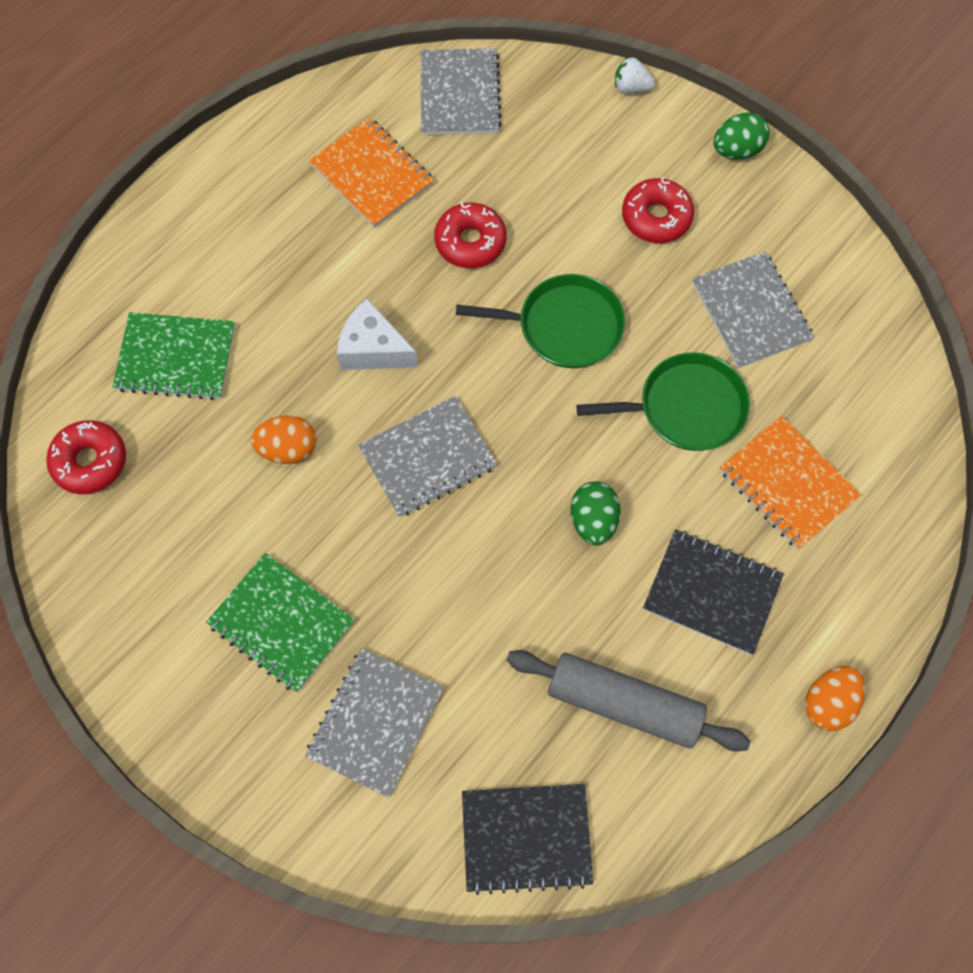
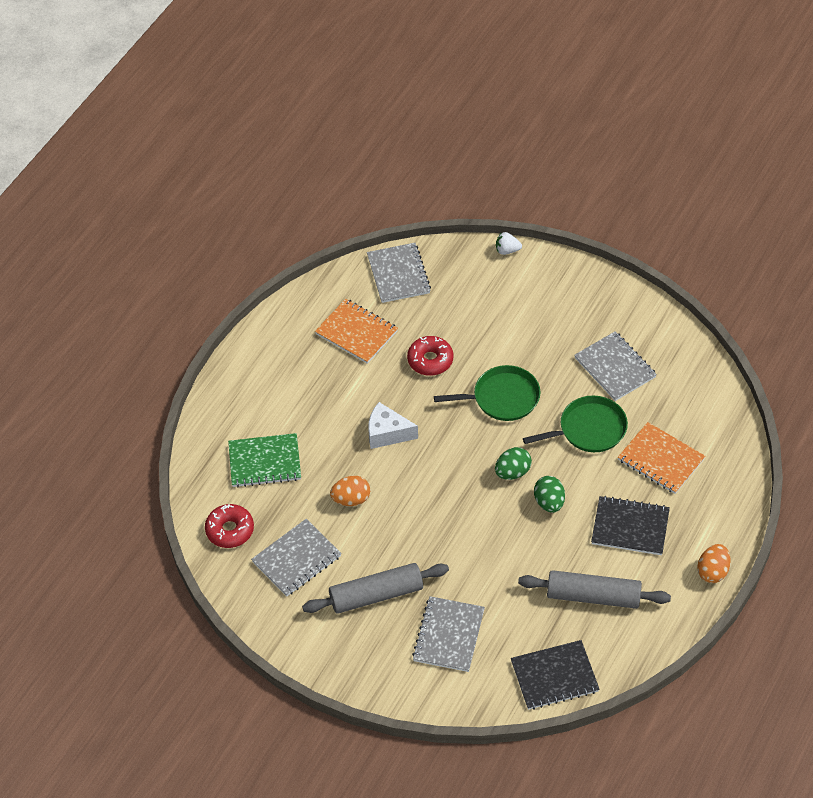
camera: 10 degrees left, 15 degrees down
green notebook [206,553,355,692] -> grey rolling pin [302,563,449,614]
grey notebook [358,396,497,517] -> grey notebook moved to [251,519,342,596]
red donut [622,177,694,243] -> none
green egg [713,112,769,160] -> green egg moved to [495,447,532,480]

